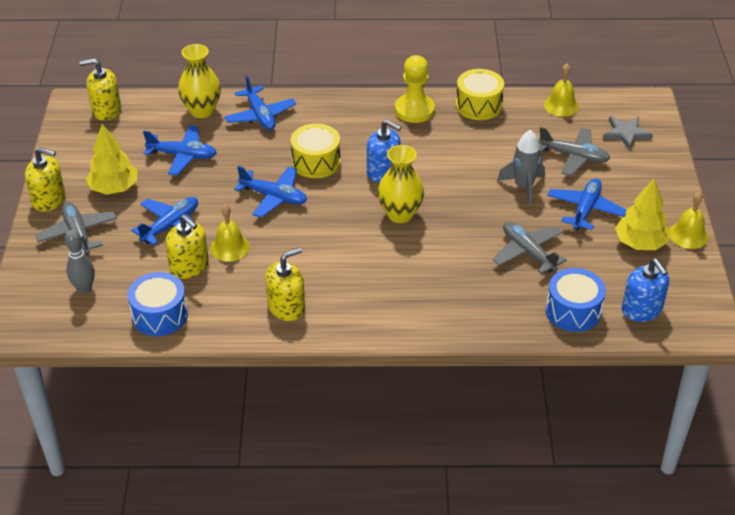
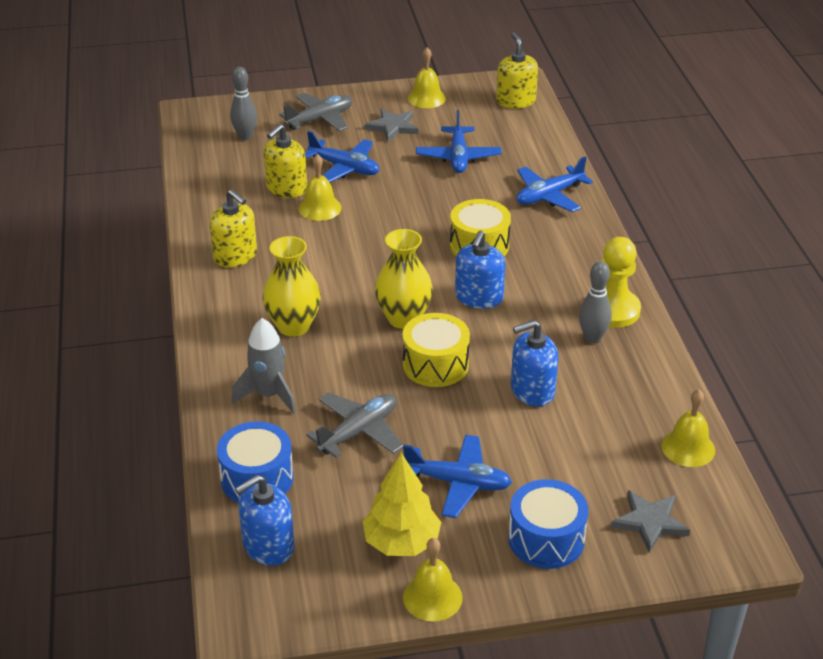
camera: 80 degrees right, 5 degrees down
yellow soap dispenser [25,147,65,212] -> none
yellow tree [86,124,137,195] -> grey star [365,109,418,142]
blue drum [128,272,188,336] -> blue drum moved to [508,479,588,569]
yellow vase [178,44,221,118] -> yellow vase moved to [262,236,321,337]
blue plane [234,166,307,218] -> none
yellow drum [456,69,504,120] -> yellow drum moved to [403,313,470,387]
grey rocket [497,130,545,206] -> grey rocket moved to [232,318,296,413]
grey plane [538,127,610,176] -> none
none -> yellow bell [408,47,446,108]
none -> blue soap dispenser [511,320,559,407]
none -> grey bowling pin [579,261,612,344]

